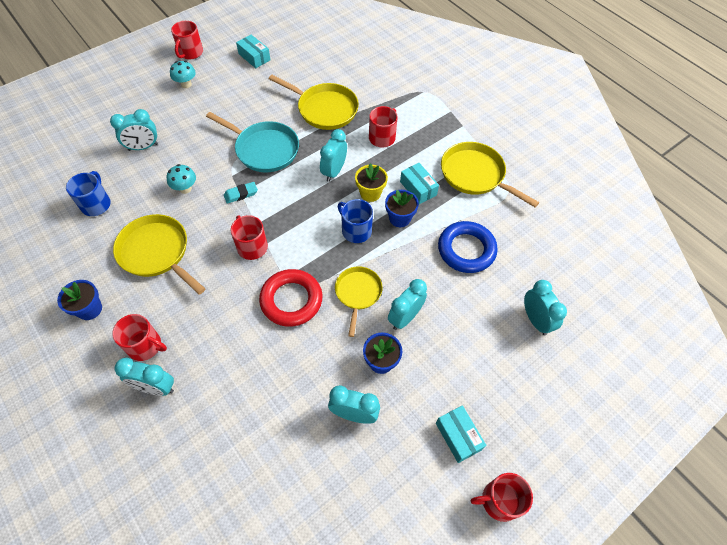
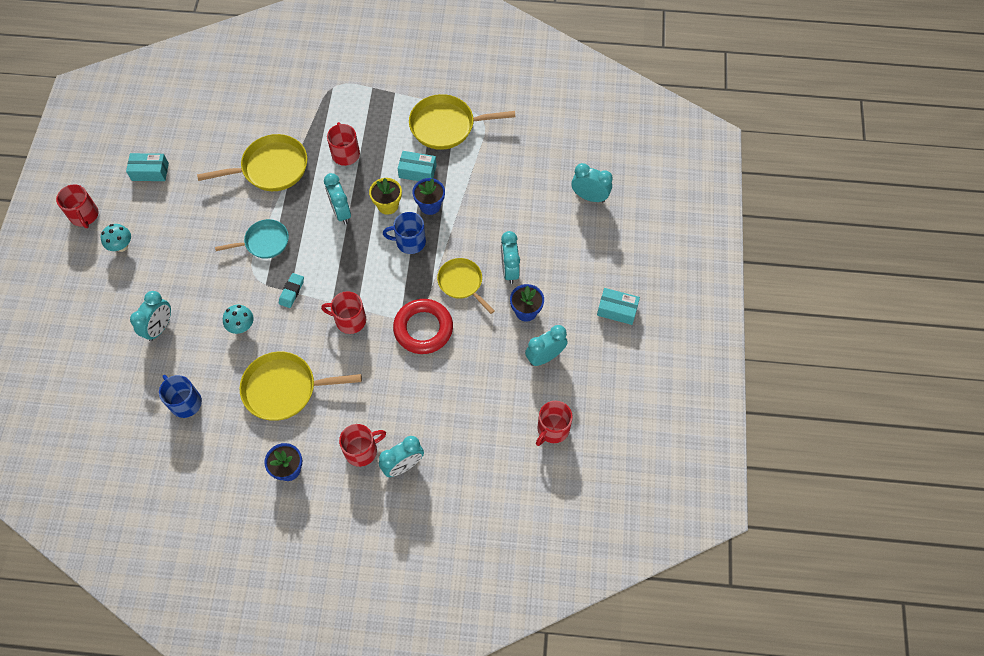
camera: 45 degrees left, 5 degrees up
turquoise pan [206,112,299,173] -> turquoise pan [215,219,289,259], size x0.64
blue ring [438,221,498,273] -> none
red mug [471,473,533,522] -> red mug moved to [536,401,573,446]

